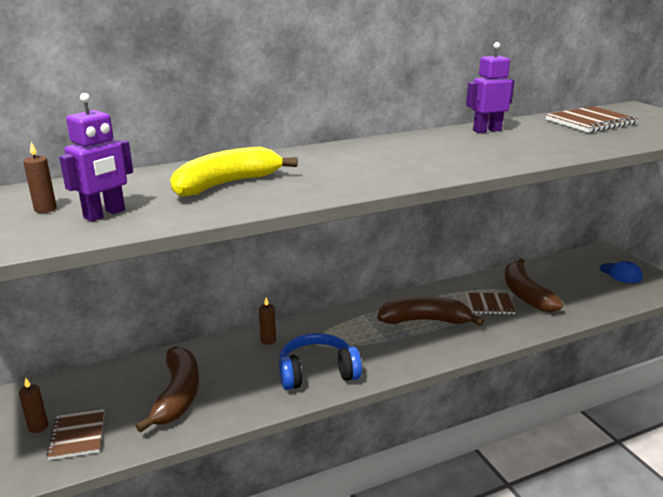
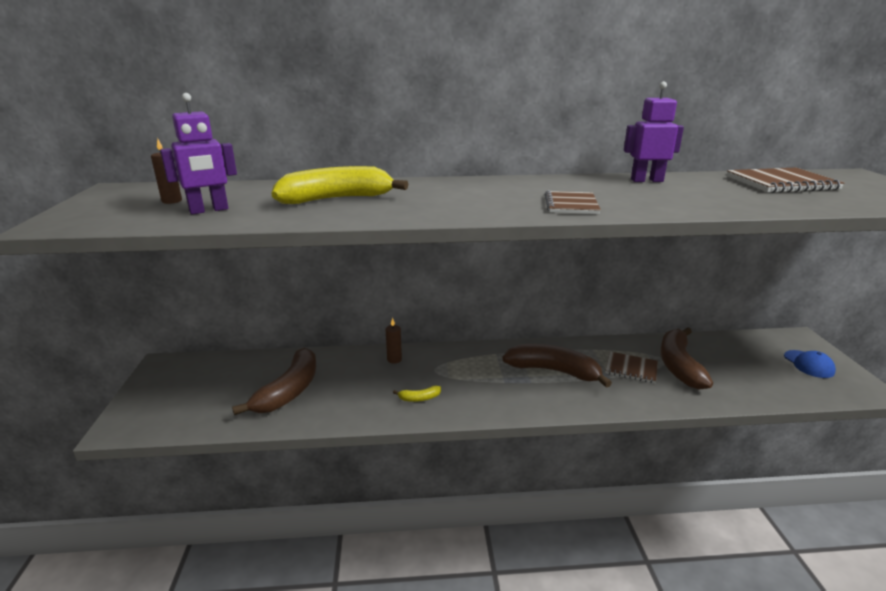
camera: 20 degrees right, 0 degrees up
brown candle [19,378,48,433] -> none
brown notebook [46,409,105,460] -> brown notebook moved to [545,191,601,214]
blue headphones [279,333,362,390] -> yellow banana [393,385,441,402]

